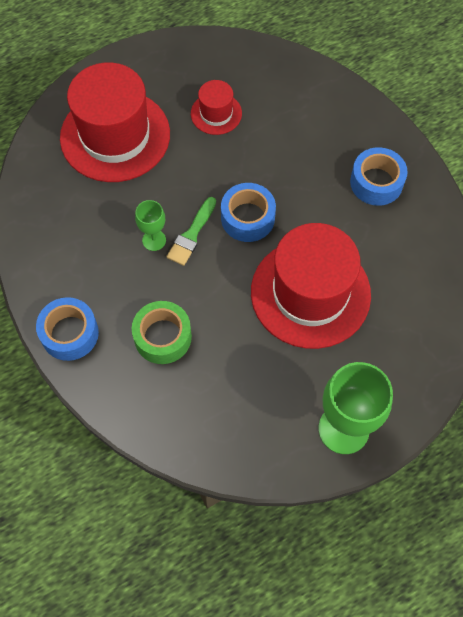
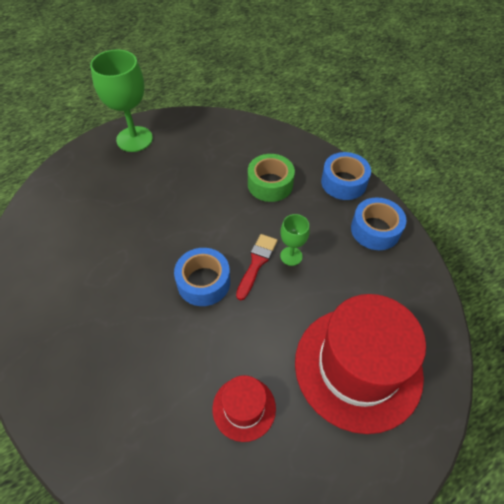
camera: 175 degrees right, 10 degrees down
green brush [166,197,216,266] -> red brush [236,234,277,300]
red hat [251,223,371,349] -> none
blue tape [350,147,408,206] -> blue tape moved to [351,197,406,250]

